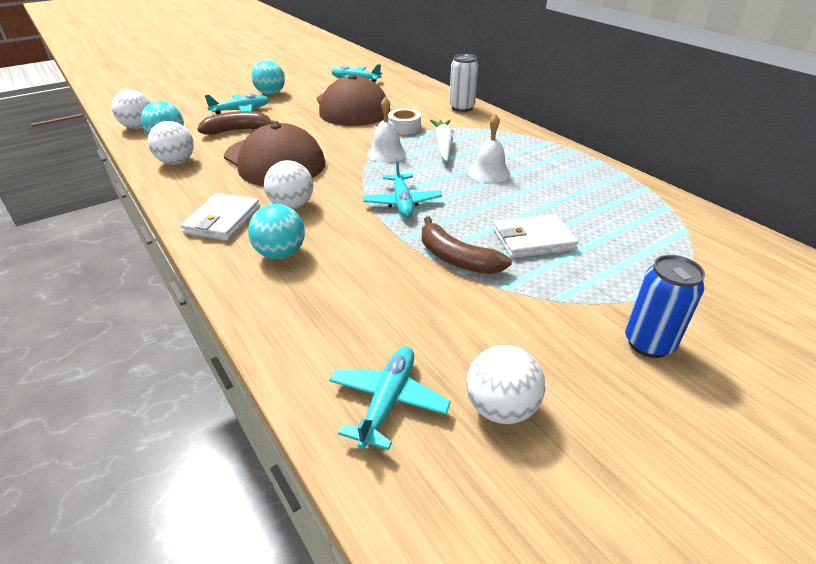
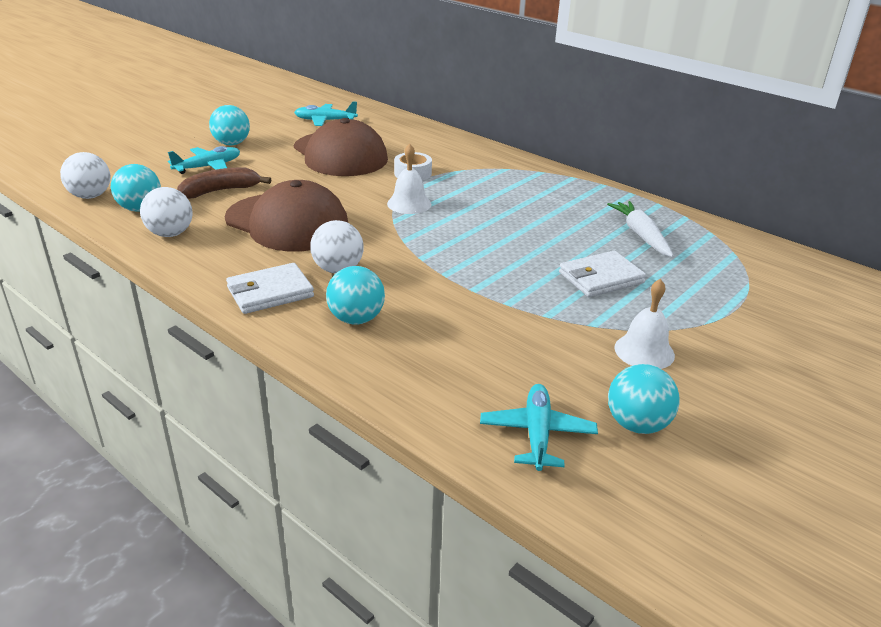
camera: 15 degrees left, 5 degrees down
white wallet [181,193,260,241] -> white wallet turned 60 degrees clockwise [226,263,314,314]
turquoise plane [363,159,442,218] -> none
brown banana [422,216,512,274] -> none
white carrot [430,120,453,162] -> white carrot moved to [607,201,674,257]
white can [449,54,478,112] -> none
white ball [466,345,545,424] -> turquoise ball [608,364,680,434]
white bell [468,114,511,183] -> white bell moved to [614,279,675,369]
blue can [625,255,705,358] -> none

